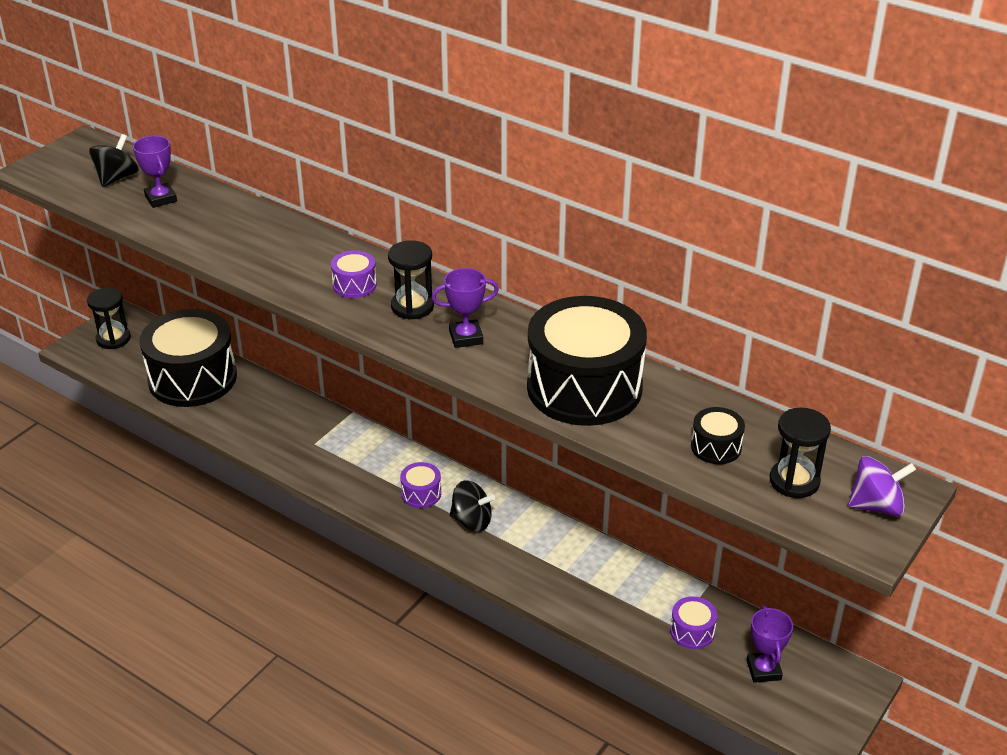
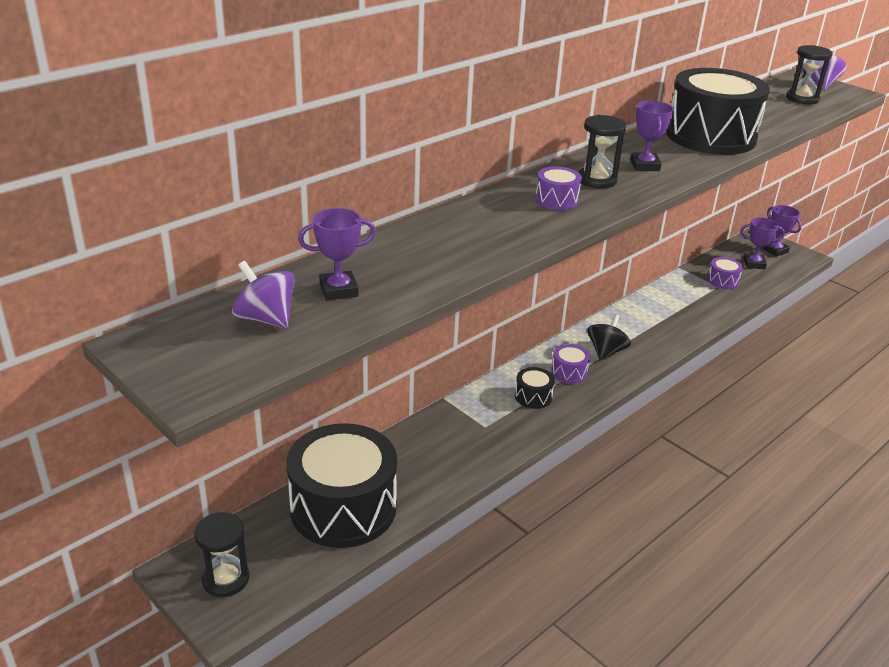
camera: 80 degrees left, 5 degrees down
black spinning top [89,134,139,187] -> purple spinning top [232,261,295,329]
black drum [691,407,745,464] -> black drum moved to [515,367,555,409]
none -> purple trophy [762,205,802,257]

